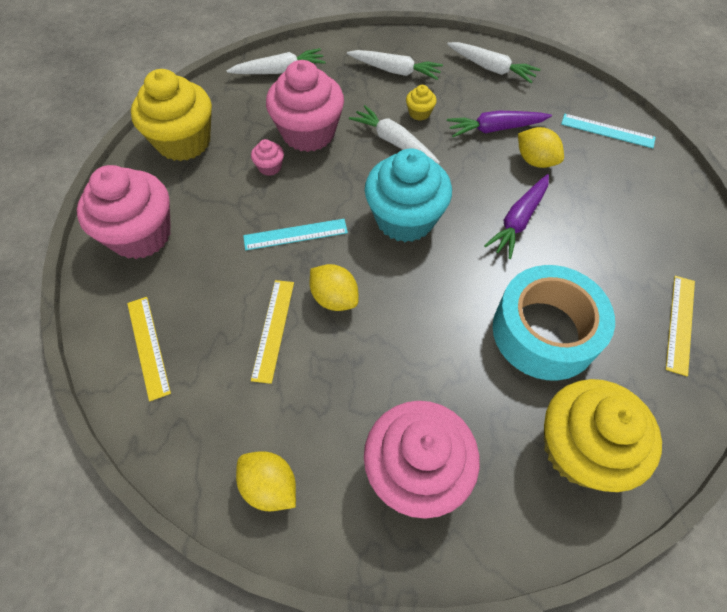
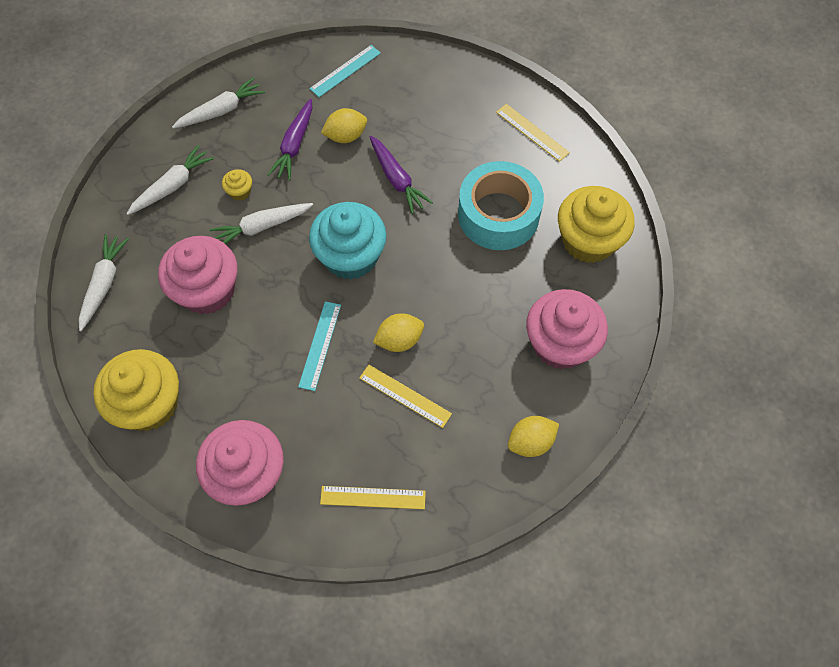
camera: 65 degrees left, 5 degrees up
pink cupcake [251,139,284,176] -> none

